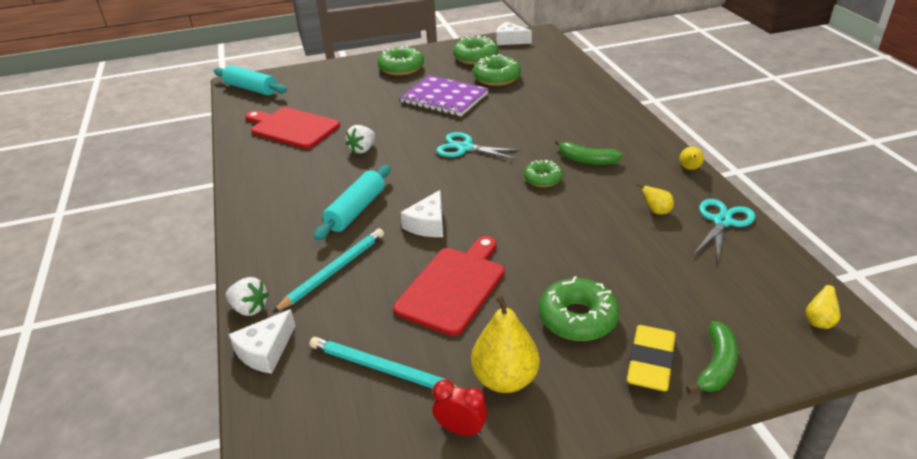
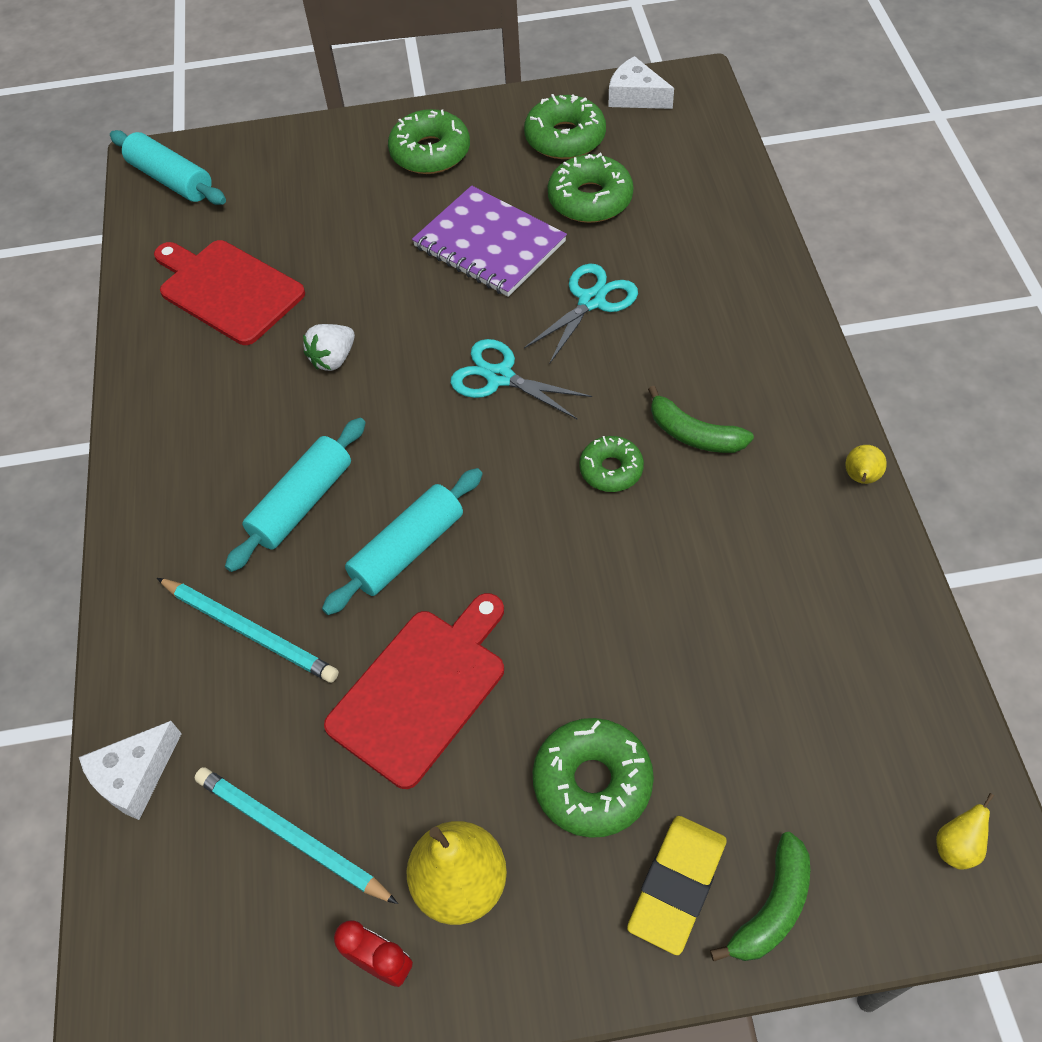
camera: 10 degrees right, 20 degrees up
white strawberry [226,277,269,316] -> none
turquoise pencil [272,228,384,313] -> turquoise pencil turned 75 degrees clockwise [157,578,339,683]
white cheese [400,190,443,237] -> turquoise rolling pin [322,468,483,615]
yellow pear [636,183,674,214] -> none
turquoise scissors [693,199,755,261] -> turquoise scissors moved to [524,263,638,363]

